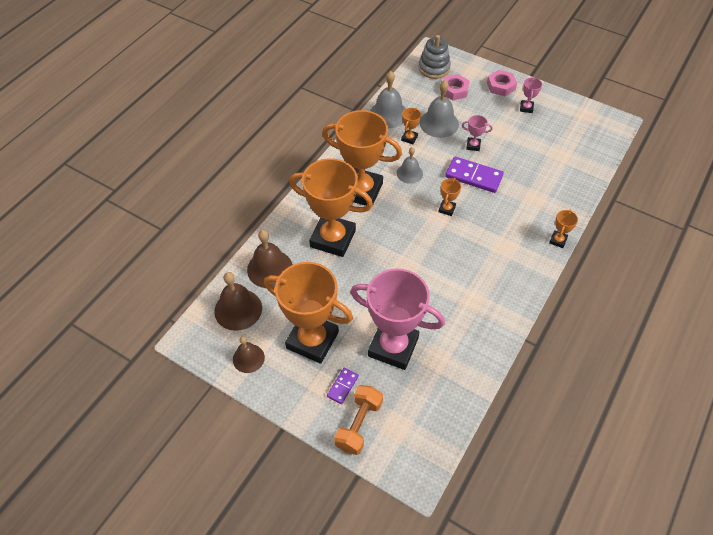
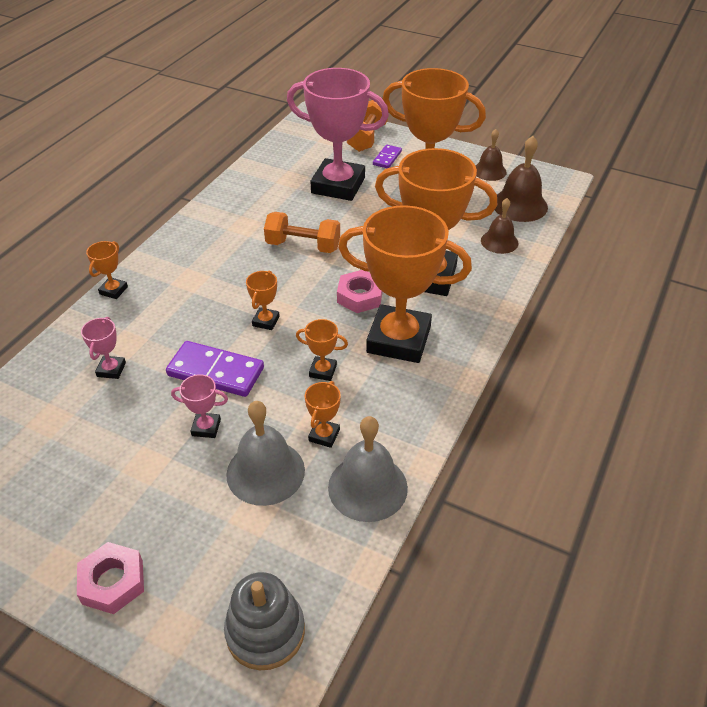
camera: 175 degrees right, 10 degrees down
brown bell [247,230,293,288] -> brown bell [481,198,518,254], size x0.64
grey bell [397,147,423,184] -> orange trophy [296,319,348,381]
pink nut [443,74,470,100] -> pink nut moved to [337,270,383,313]
pink trophy [520,77,542,113] -> pink trophy moved to [81,317,126,379]
none -> orange dumbbell [264,212,340,253]

